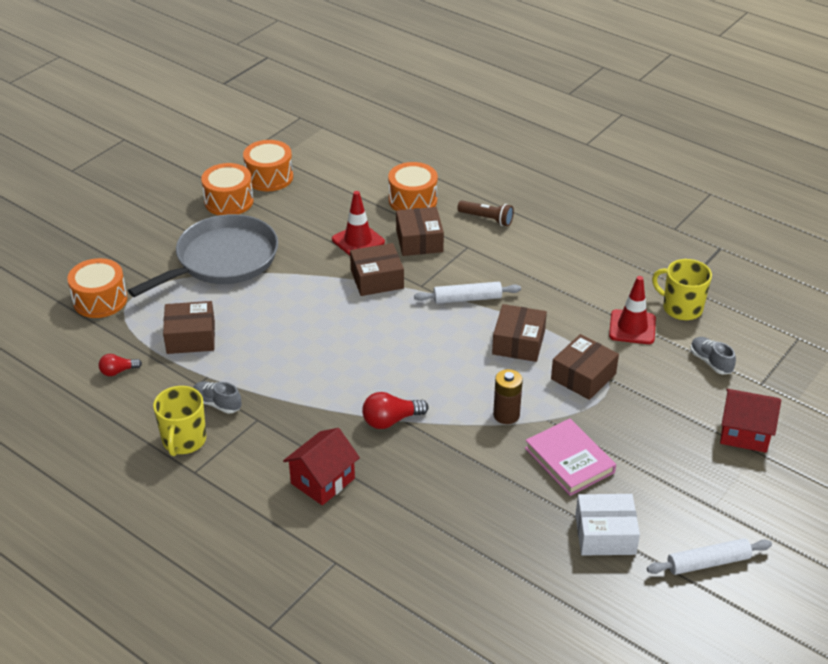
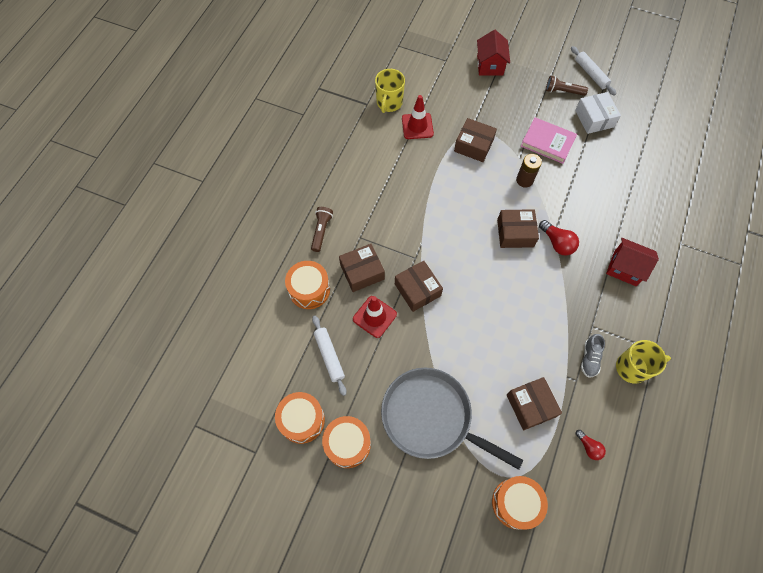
camera: 105 degrees left, 25 degrees up
white rolling pin [414,282,521,304] -> white rolling pin moved to [312,316,347,396]
brown box [492,304,547,362] -> brown box moved to [497,209,539,248]
pink book [525,418,616,496] -> pink book turned 75 degrees clockwise [521,117,577,164]
grey shoe [690,337,736,375] -> none
none -> brown flashlight [546,76,588,96]

